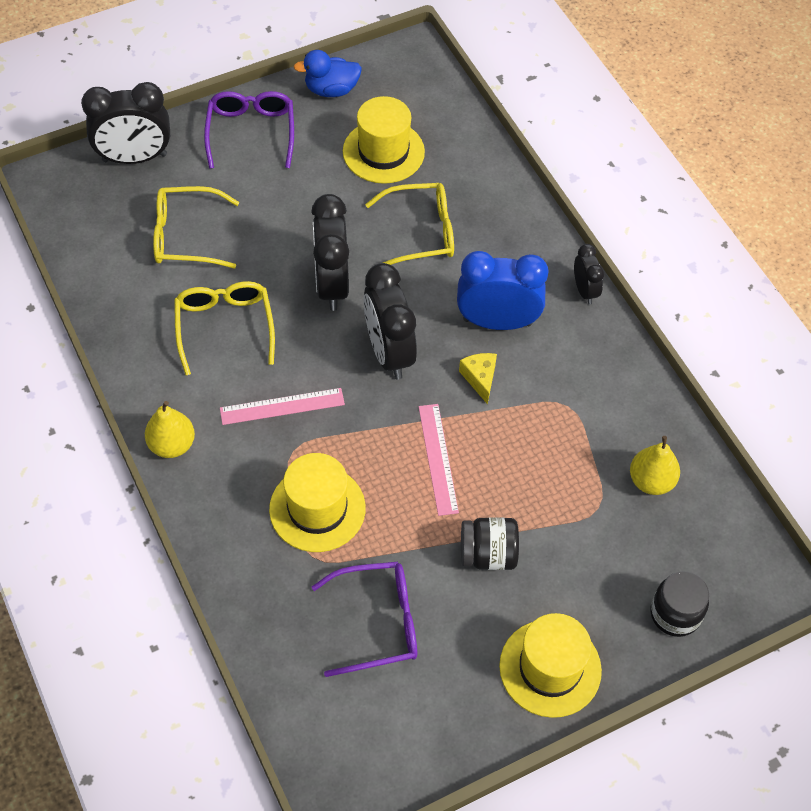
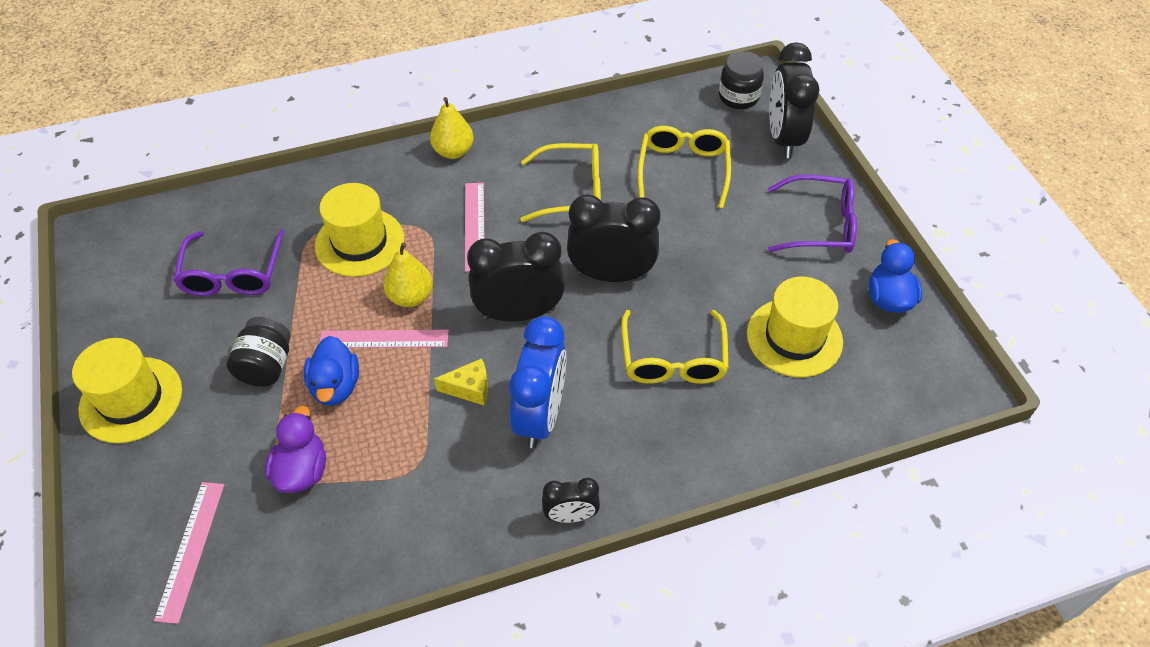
camera: 100 degrees right, 5 degrees down
yellow pear [630,436,680,495] -> yellow pear moved to [383,242,433,307]
black jar [650,571,709,637] -> black jar moved to [719,51,764,109]
none -> pink ruler [154,482,224,624]
none -> purple duck [265,406,326,493]
none -> blue duck [304,336,359,406]

